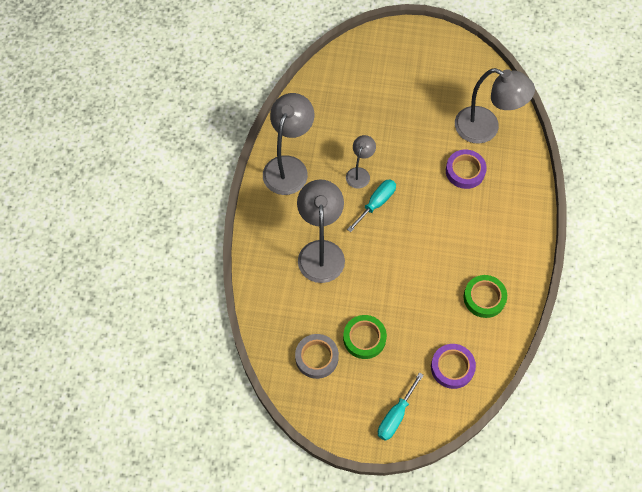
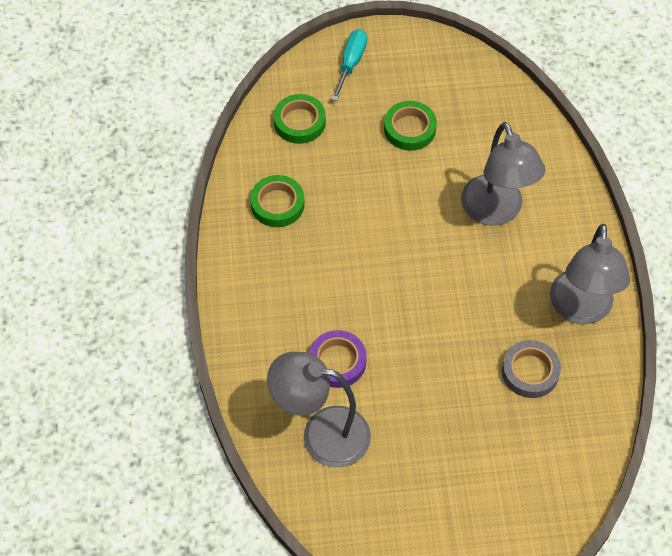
camera: 165 degrees right, 5 degrees down
grey tape [295,334,339,379] -> grey tape moved to [502,340,561,398]
grey lamp [346,135,376,188] -> none
turquoise screwdriver [347,179,396,232] -> none
purple tape [431,344,476,389] -> green tape [274,94,326,144]

